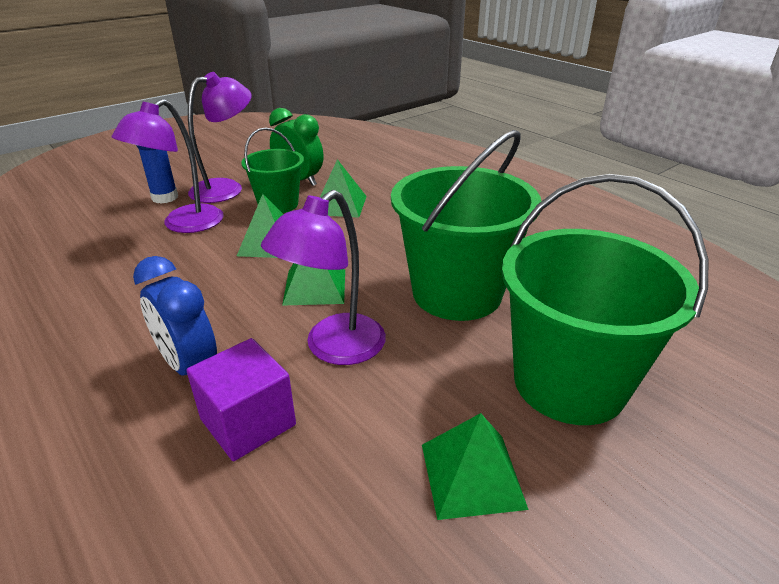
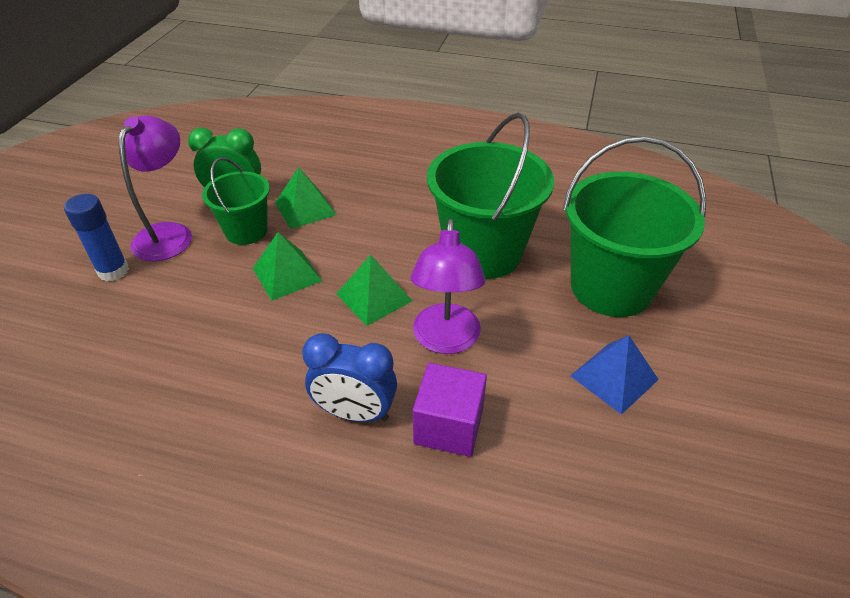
camera: 35 degrees left, 10 degrees up
purple lamp [112,99,224,233] -> none
green pyramid [422,413,529,520] -> blue pyramid [570,335,659,415]

